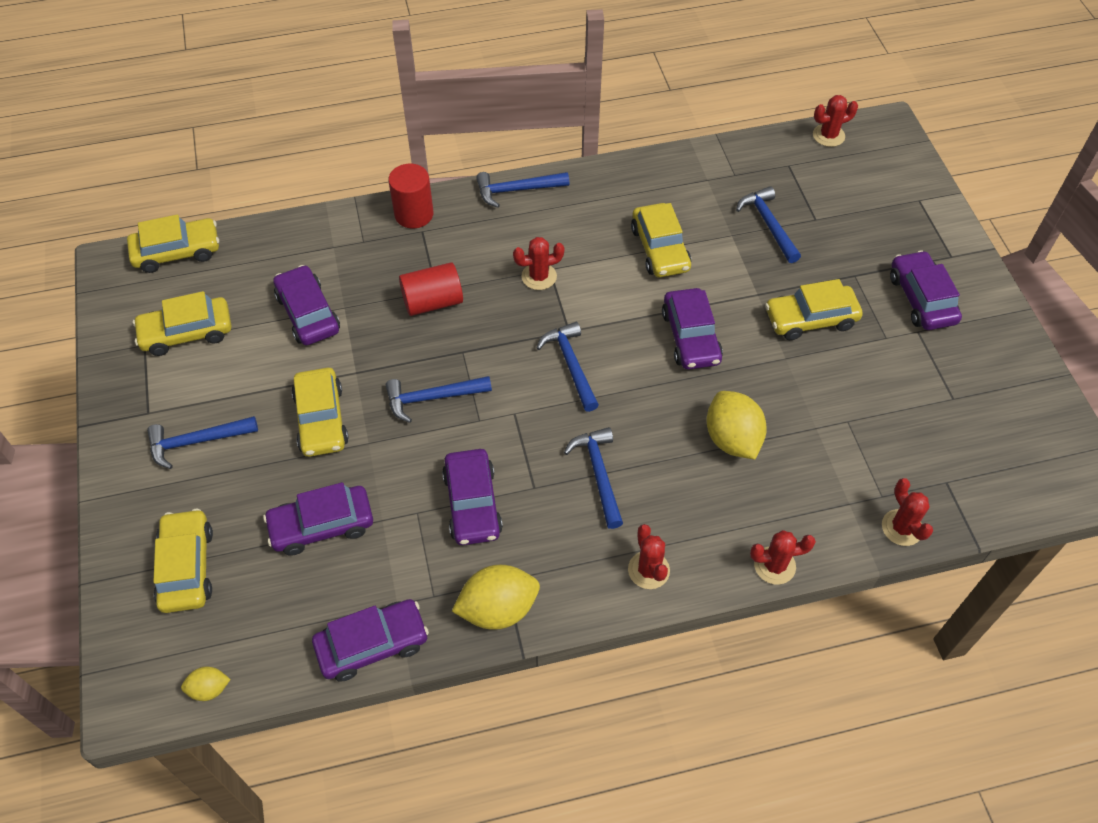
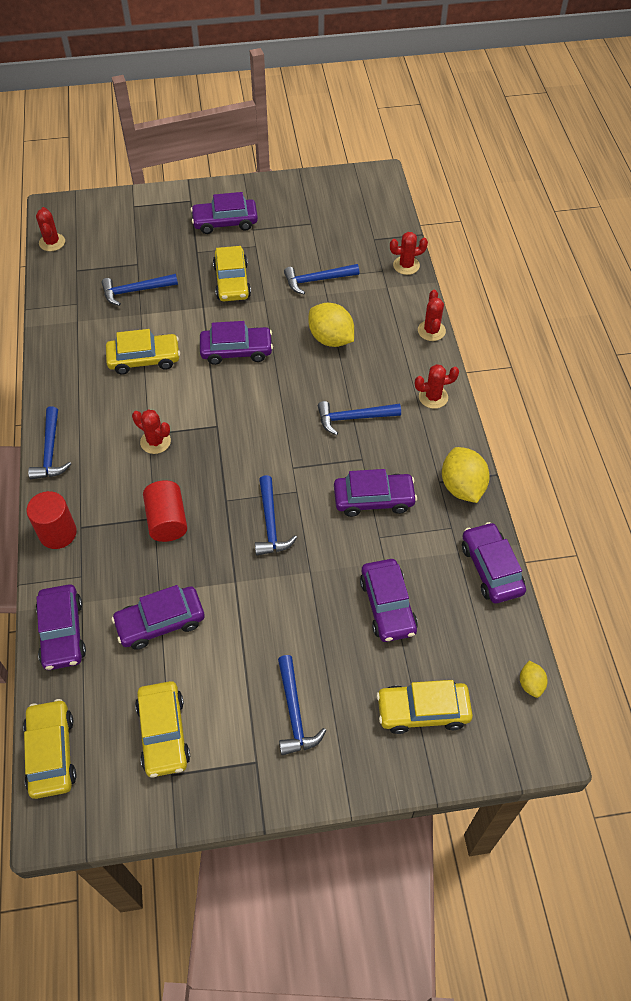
camera: 85 degrees left, 0 degrees up
yellow car [291,368,349,457] -> none
red cactus [513,237,565,290] -> red cactus turned 45 degrees counterclockwise [132,409,171,454]
blue hammer [536,322,599,412] -> blue hammer moved to [284,264,359,294]
yellow lemon [707,391,767,459] -> yellow lemon turned 60 degrees clockwise [308,303,354,347]
none -> purple car [36,584,86,670]

